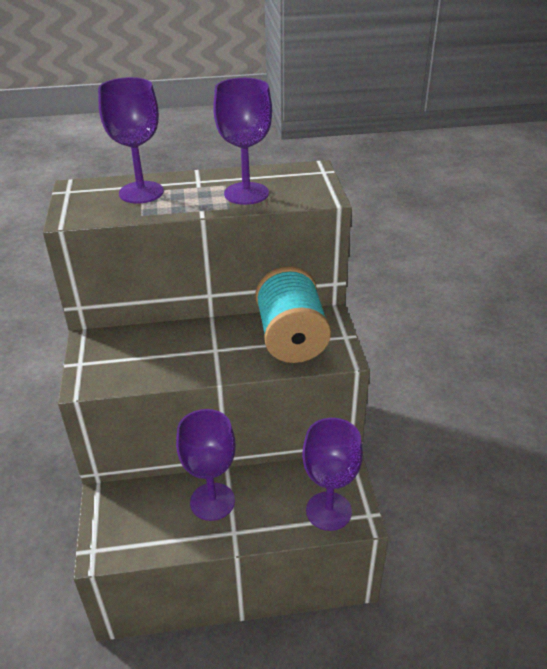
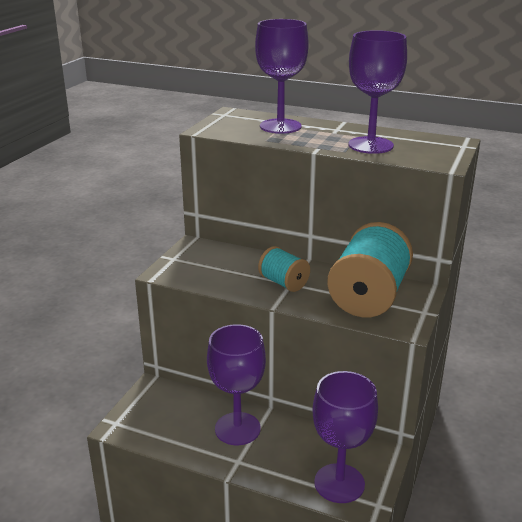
camera: 30 degrees right, 10 degrees down
none -> turquoise spool [258,246,310,292]

